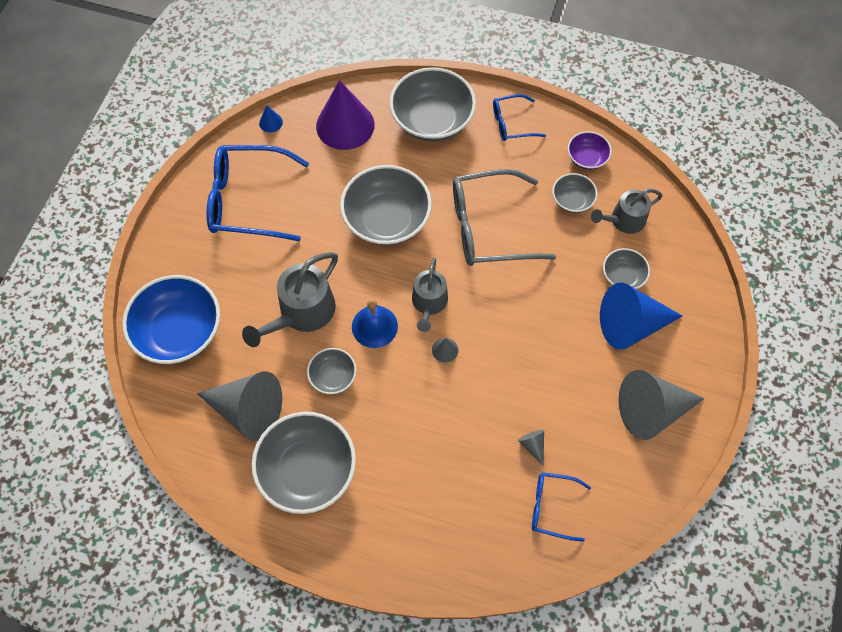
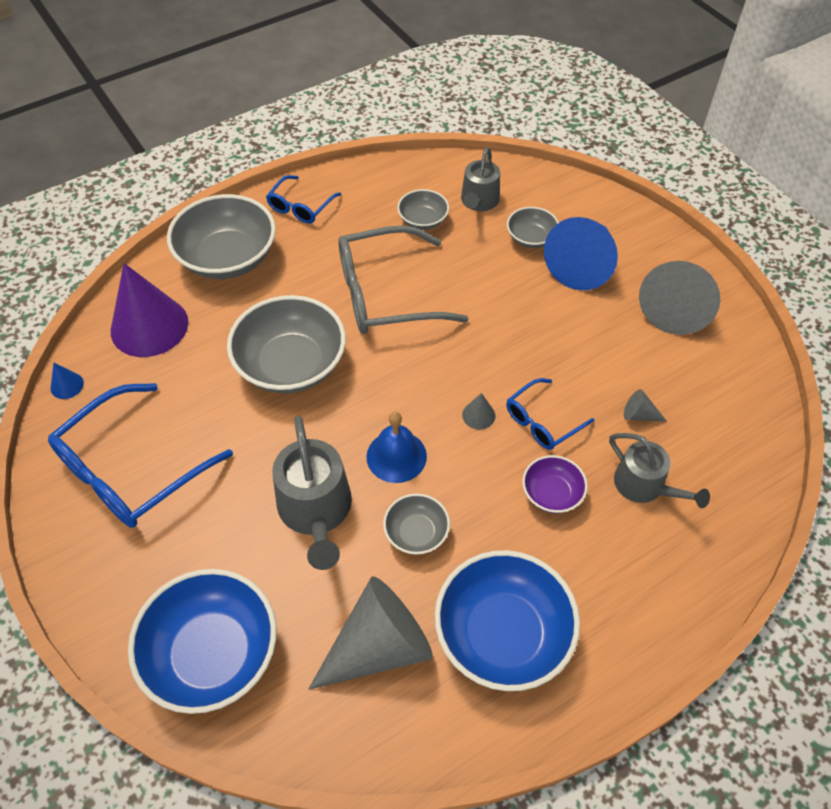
camera: 50 degrees left, 10 degrees down
grey bowl [252,412,356,514] -> blue bowl [434,550,580,691]
grey watering can [412,258,448,332] -> grey watering can moved to [609,433,710,508]
grey glasses [453,169,556,266] -> grey glasses turned 45 degrees clockwise [338,225,469,334]
blue glasses [532,472,591,542] -> blue glasses moved to [506,378,595,450]
purple bowl [568,131,612,170] -> purple bowl moved to [522,455,588,513]

